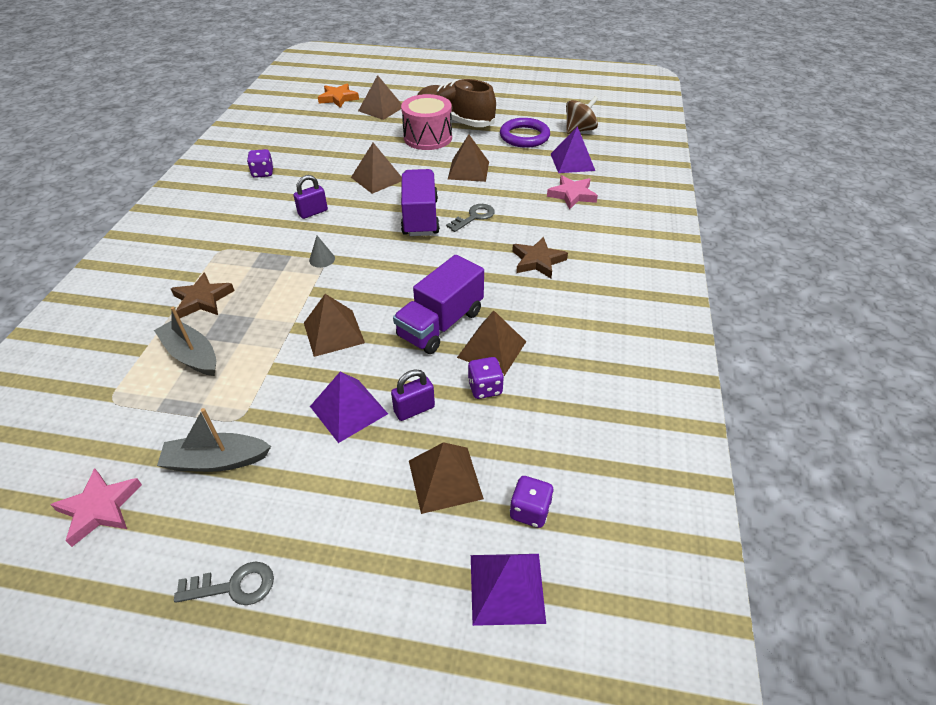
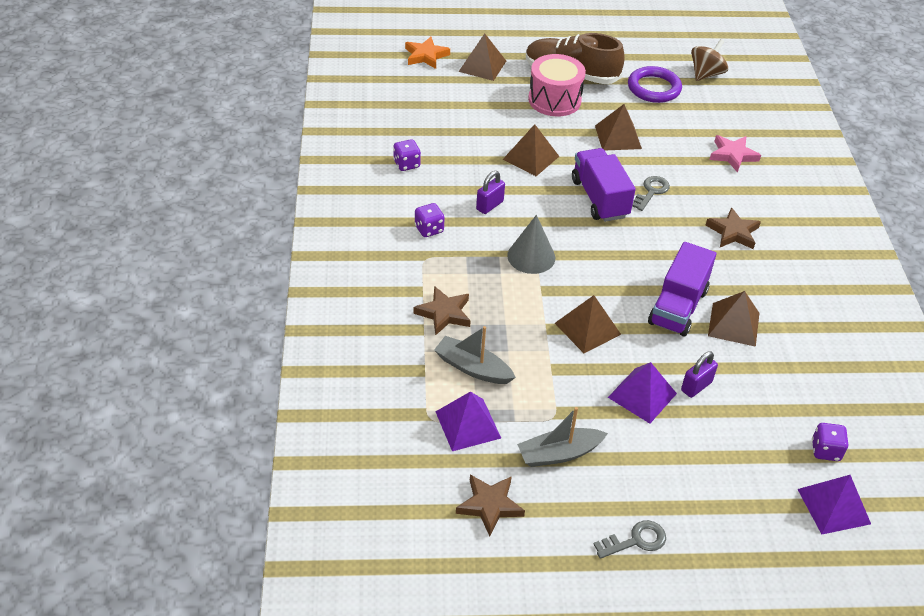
camera: 15 degrees left, 0 degrees up
pink star [50,468,142,547] -> brown star [456,475,525,536]
grey cone [309,236,335,268] -> grey cone [507,215,555,274], size x1.89
brown pyramid [409,442,484,514] -> none
purple dice [468,357,504,399] -> purple dice moved to [415,203,445,237]
purple pyramid [551,126,595,173] -> purple pyramid moved to [435,391,501,451]

